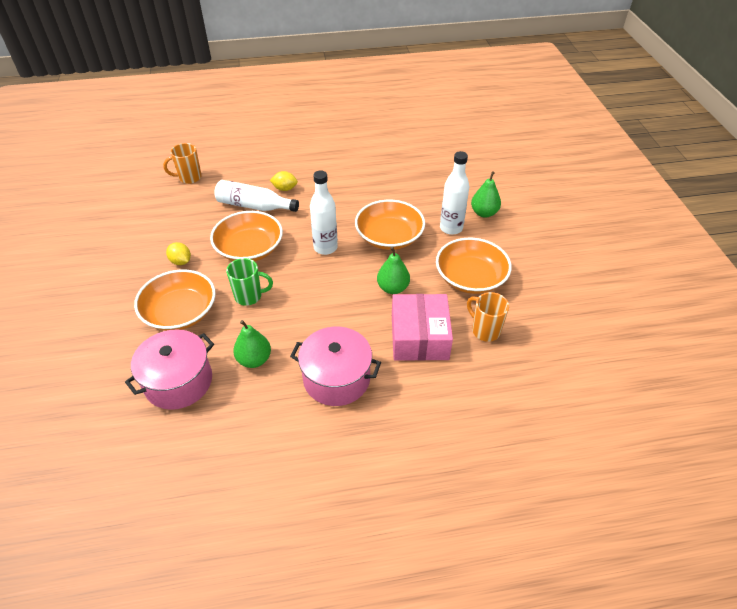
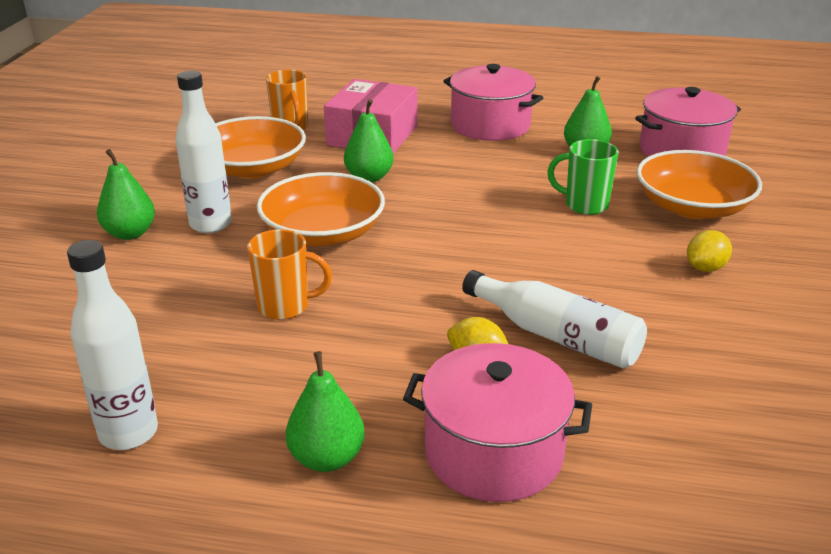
camera: 160 degrees left, 15 degrees down
orange mug [163,143,202,184] -> orange mug moved to [247,229,332,320]
yellow lemon [166,242,191,265] -> yellow lemon turned 75 degrees clockwise [687,230,732,272]
orange bowl [210,211,283,261] -> none
white bottle [310,170,338,255] -> white bottle moved to [67,240,158,450]
none -> green pear [286,351,365,472]
none -> pink pot [403,343,592,502]

